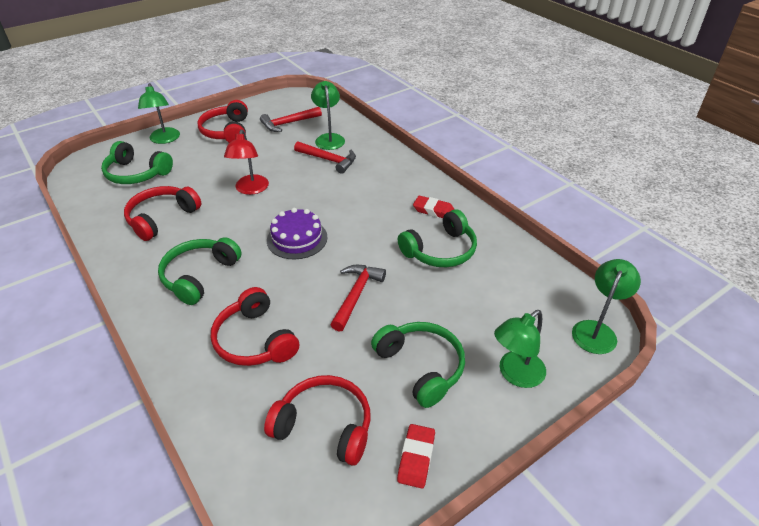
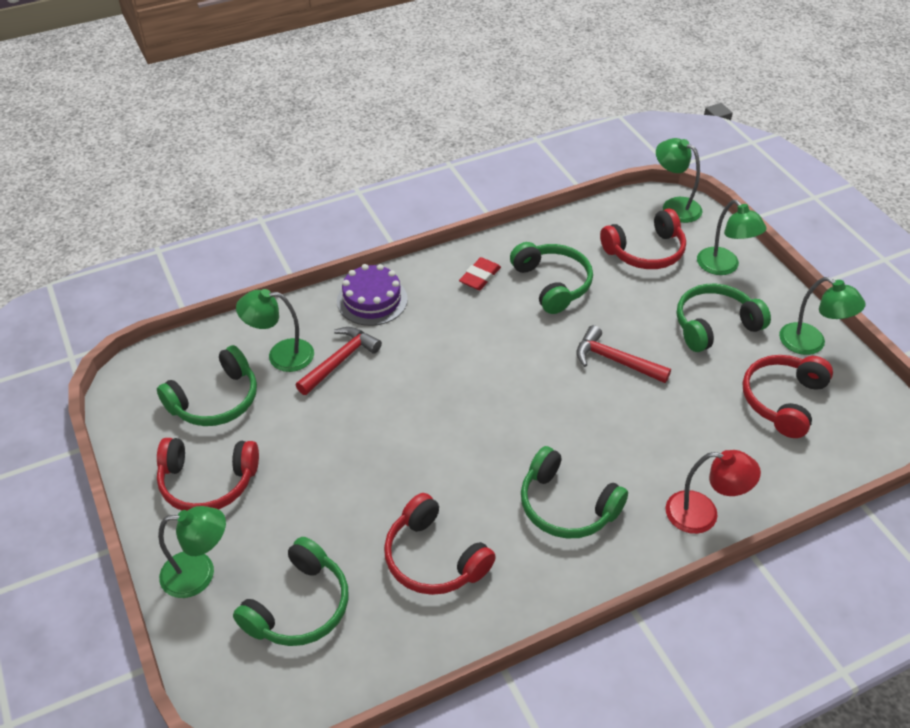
camera: 80 degrees left, 5 degrees up
red headphones [211,287,299,366] -> red headphones moved to [600,209,686,269]
red lamp [224,130,269,195] -> red lamp moved to [665,450,761,534]
red hammer [260,107,322,132] -> green headphones [157,345,257,426]
purple cake [267,208,327,259] -> purple cake moved to [337,264,408,326]
red eraser [397,424,435,489] -> green lamp [779,277,866,355]

